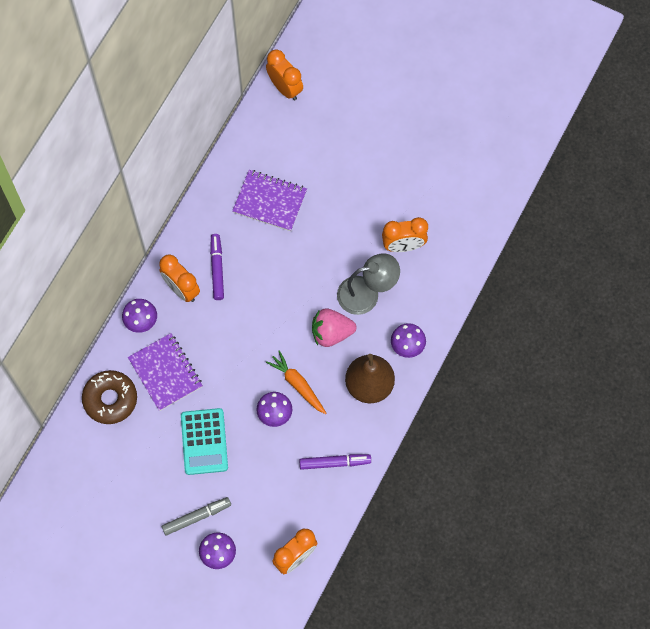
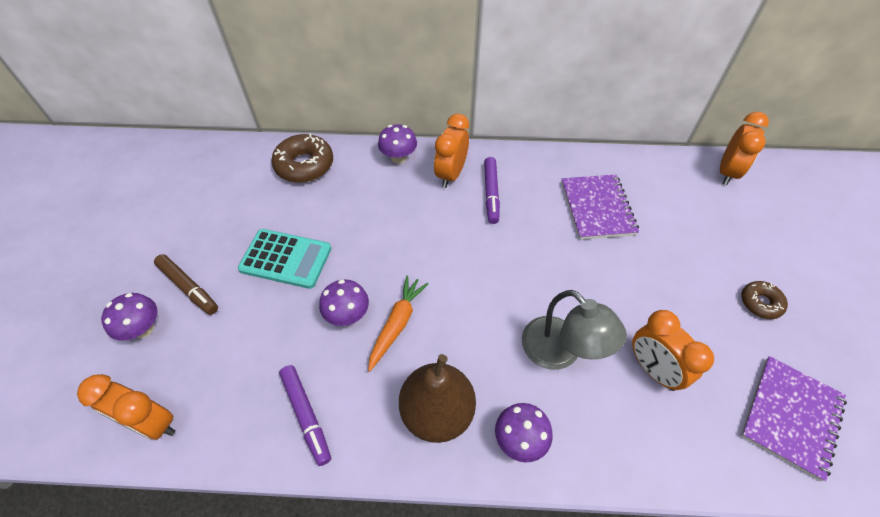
camera: 65 degrees right, 15 degrees down
purple notebook [128,333,203,411] -> purple notebook moved to [741,356,847,481]
grey marker [162,497,231,535] -> brown marker [154,254,218,315]
turquoise calculator [181,408,228,475] -> turquoise calculator turned 135 degrees counterclockwise [238,229,331,289]
purple marker [210,234,224,300] -> purple marker turned 120 degrees clockwise [484,157,500,224]
pink strawberry [312,308,357,347] -> none
none -> brown donut [741,281,788,319]

